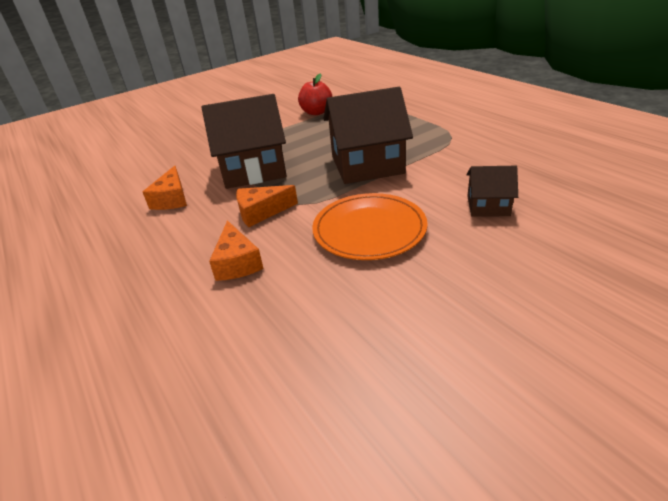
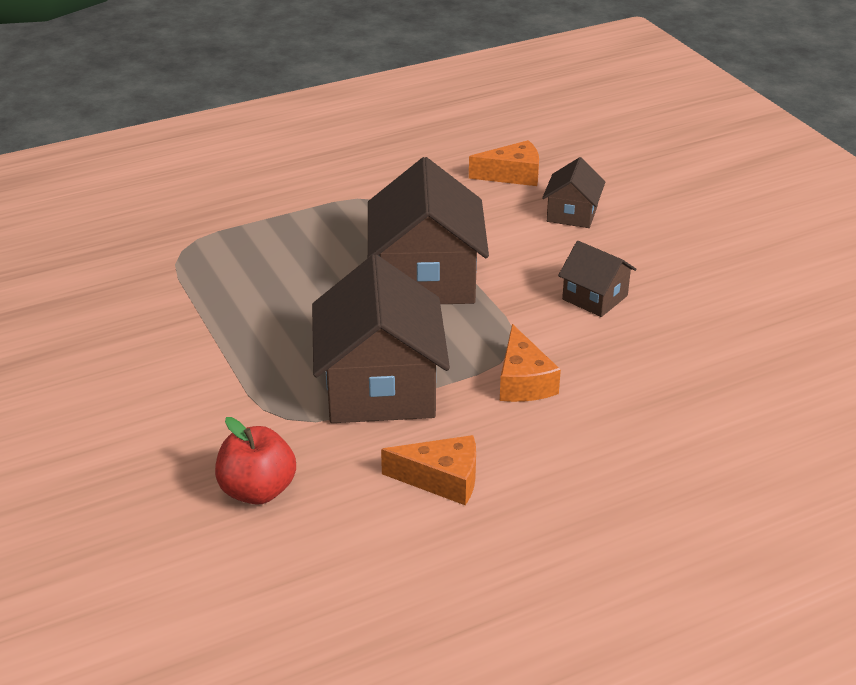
camera: 85 degrees left, 0 degrees up
orange cheese [209,220,264,281] -> orange cheese moved to [469,140,539,186]
red apple [298,74,332,115] -> red apple moved to [215,417,296,505]
orange plate [312,193,428,260] -> brown house [558,241,637,317]

